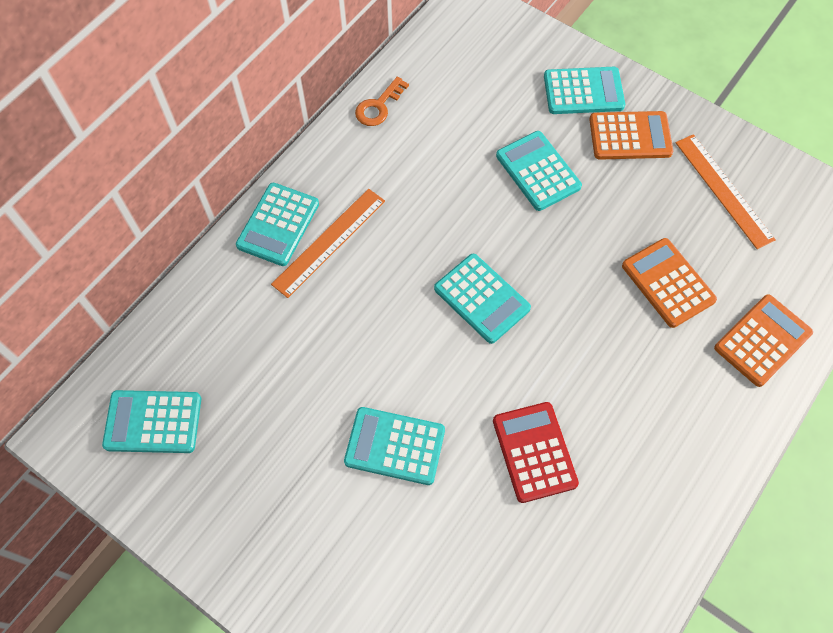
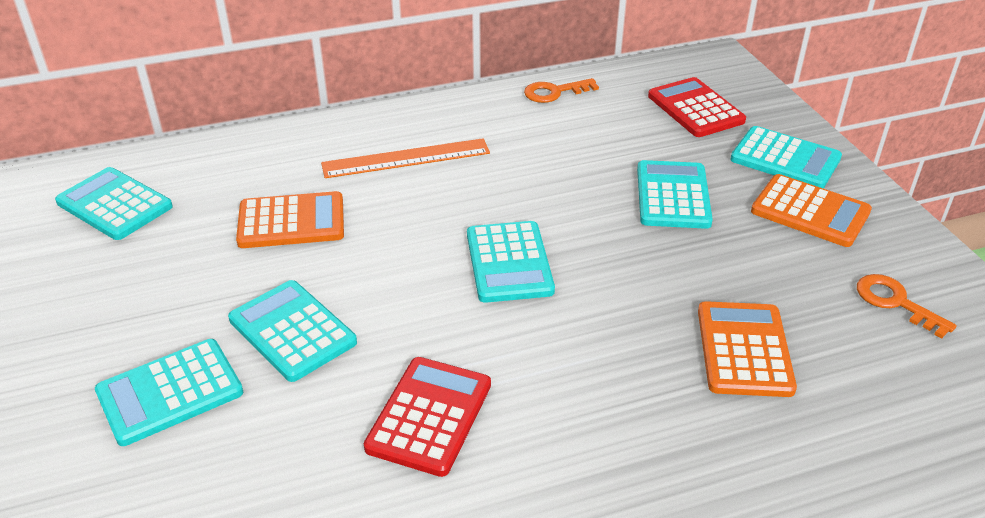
camera: 35 degrees right, 25 degrees down
turquoise calculator [236,183,319,266] -> turquoise calculator moved to [95,339,243,446]
orange ruler [676,134,776,249] -> orange key [857,274,957,339]
orange calculator [714,294,813,387] -> orange calculator moved to [236,191,344,248]
none -> red calculator [648,77,746,137]

